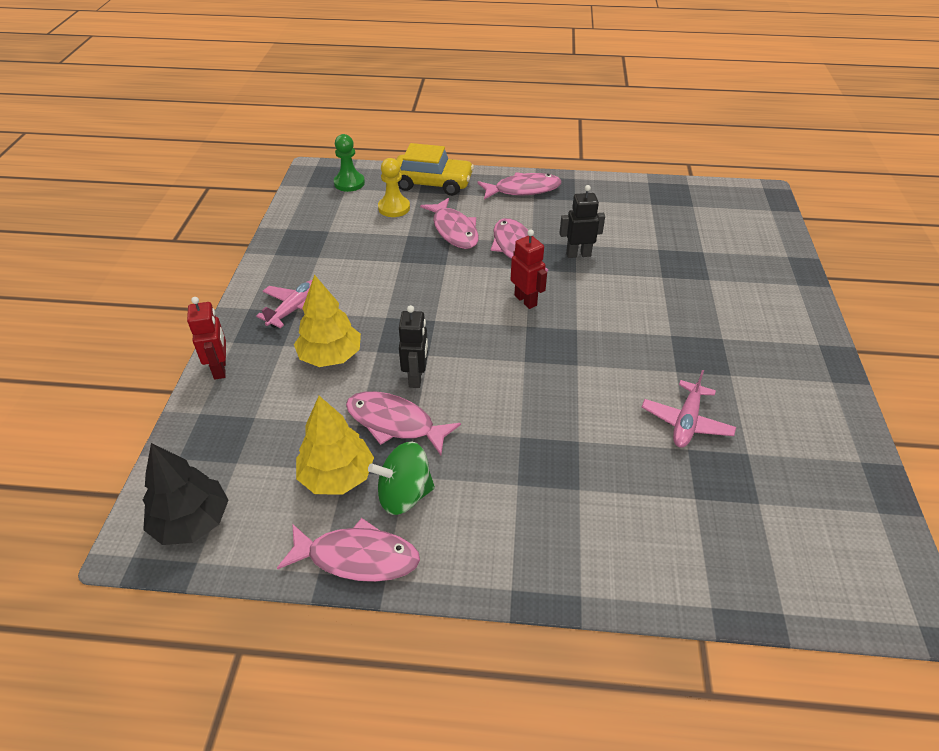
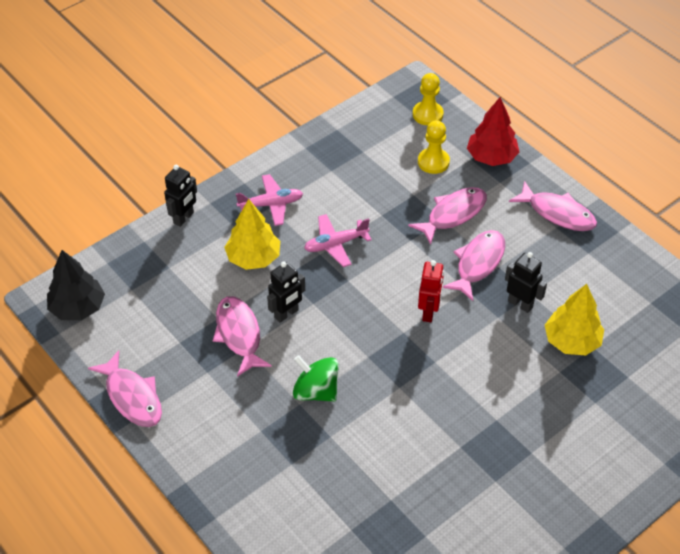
camera: 45 degrees right, 5 degrees up
red robot [187,297,226,379] -> black robot [164,165,197,227]
yellow tree [296,396,374,494] -> yellow tree moved to [545,284,604,355]
green pawn [334,134,365,192] -> yellow pawn [413,73,444,125]
green spinning top [368,441,435,515] -> green spinning top moved to [293,355,339,402]
yellow car [396,143,474,196] -> red tree [467,97,519,166]
pink fish [420,198,479,249] -> pink fish turned 150 degrees counterclockwise [408,187,487,245]
pink plane [642,370,736,448] -> pink plane moved to [304,214,372,267]

